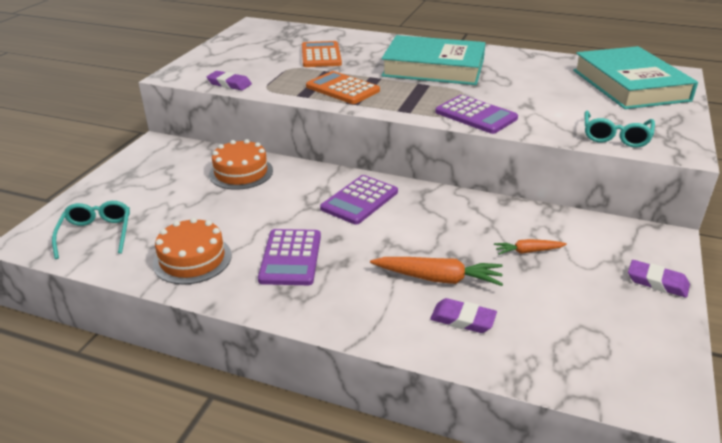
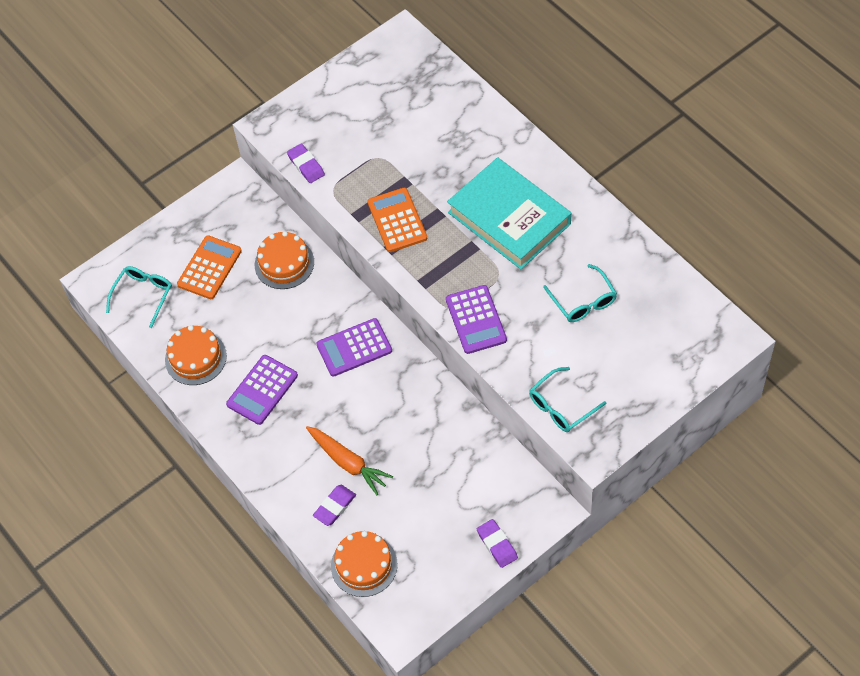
camera: 35 degrees right, 25 degrees up
orange calculator [302,41,342,67] -> orange calculator moved to [177,235,242,299]
purple eraser [430,298,497,333] -> purple eraser turned 75 degrees clockwise [313,485,356,526]
orange carrot [494,239,567,255] -> none
turquoise book [573,46,698,109] -> none
none -> orange cake [331,531,398,597]
none -> turquoise glasses [543,264,617,322]

